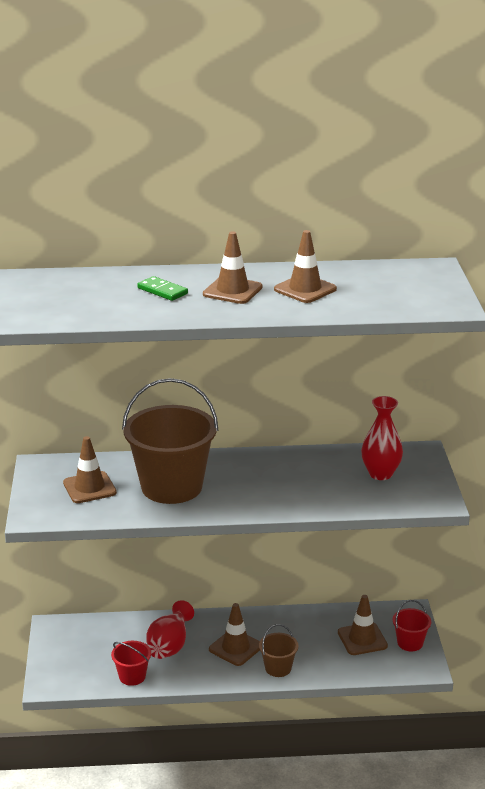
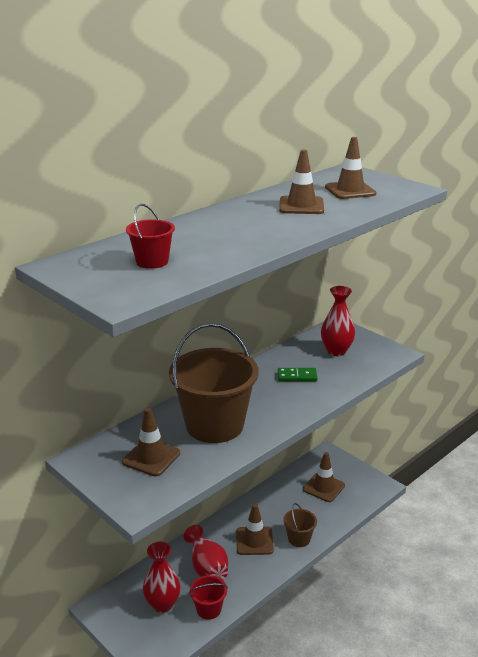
camera: 40 degrees left, 0 degrees up
green domino [137,276,188,301] -> green domino moved to [278,368,317,382]
brown traffic cone [203,231,263,304] -> brown traffic cone moved to [325,137,376,199]
red bucket [393,600,431,651] -> red bucket moved to [126,204,175,269]
none -> red vase [143,542,180,613]

